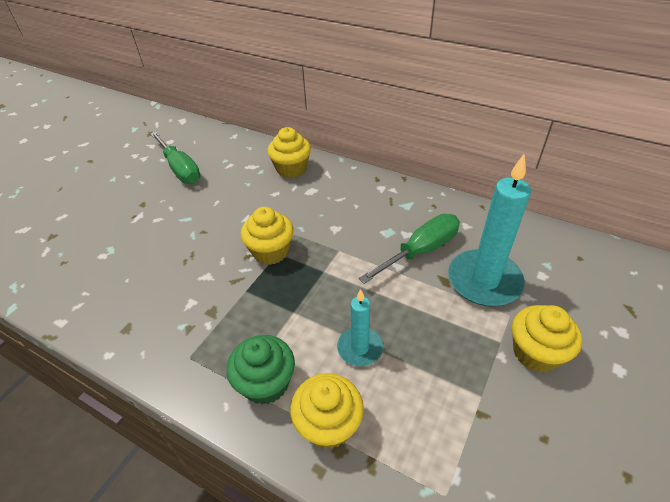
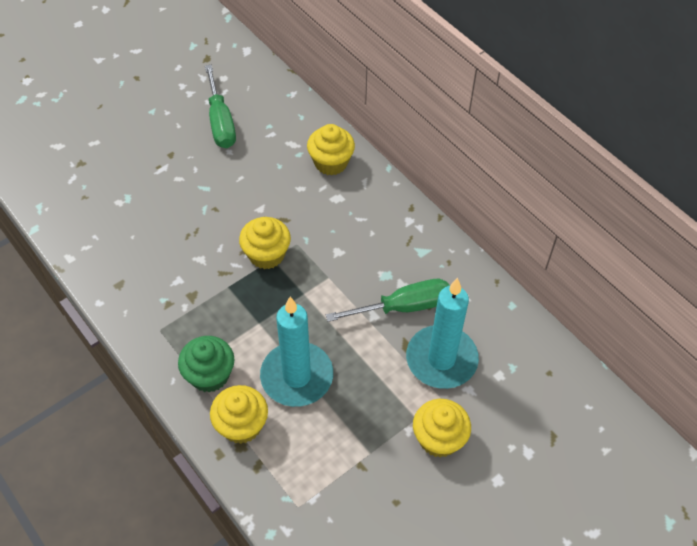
camera: 20 degrees right, 10 degrees up
turquoise candle [337,289,383,366] -> turquoise candle [260,297,333,407], size x1.79

